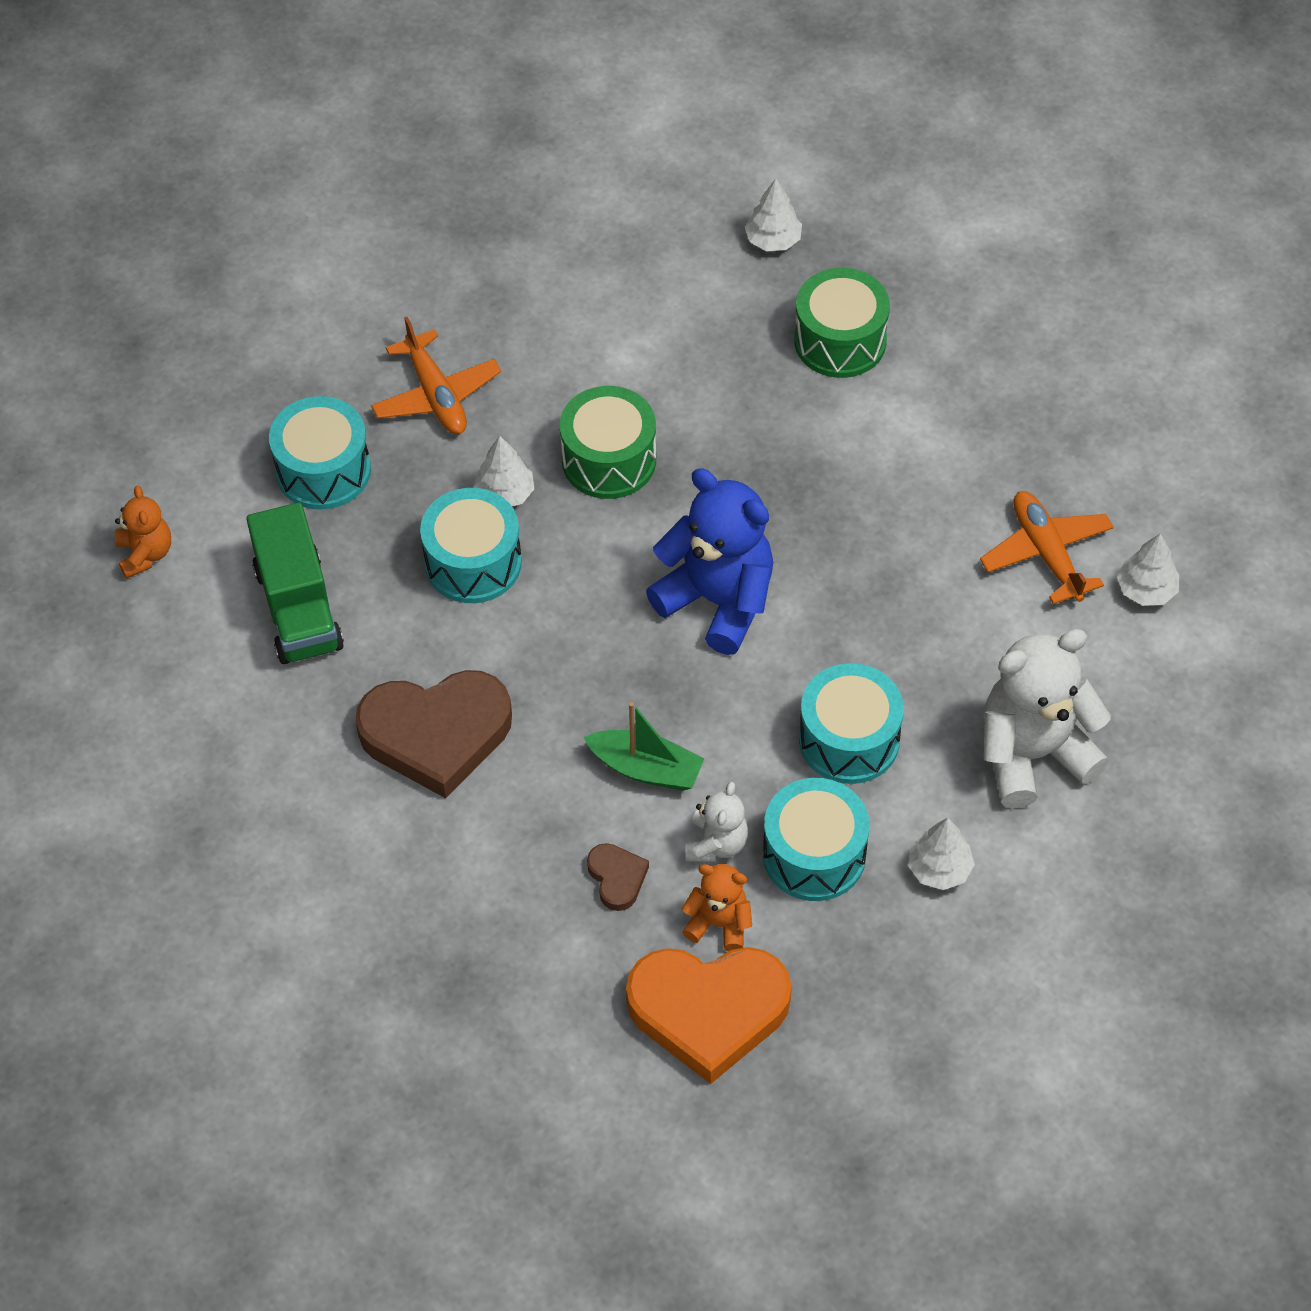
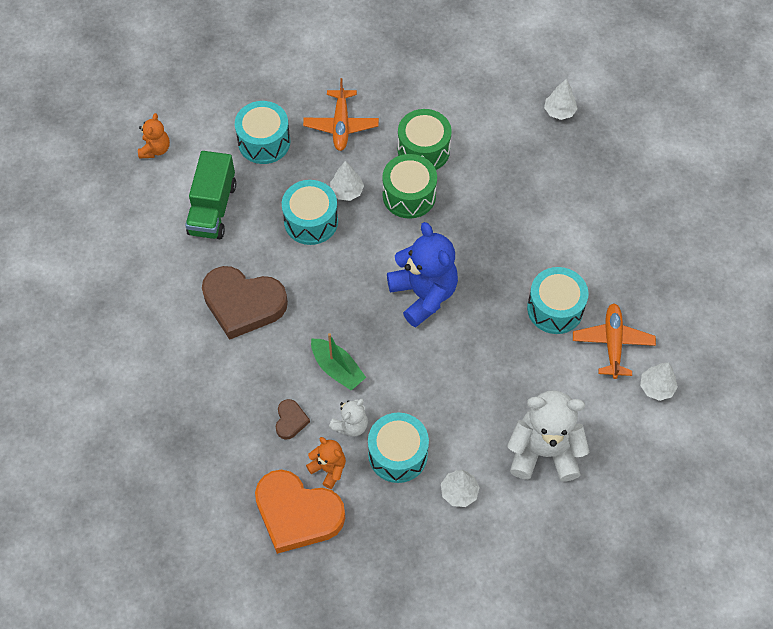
camera: 25 degrees right, 5 degrees up
green drum [794,268,890,378] -> green drum moved to [398,109,452,170]
turquoise drum [799,663,904,784] -> turquoise drum moved to [527,267,588,334]

